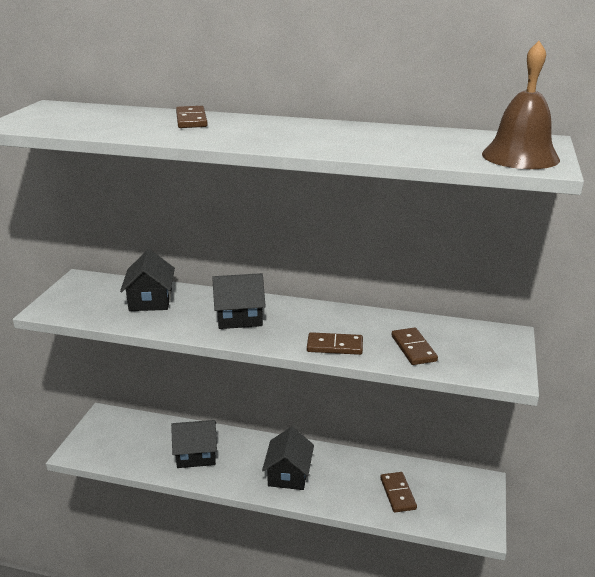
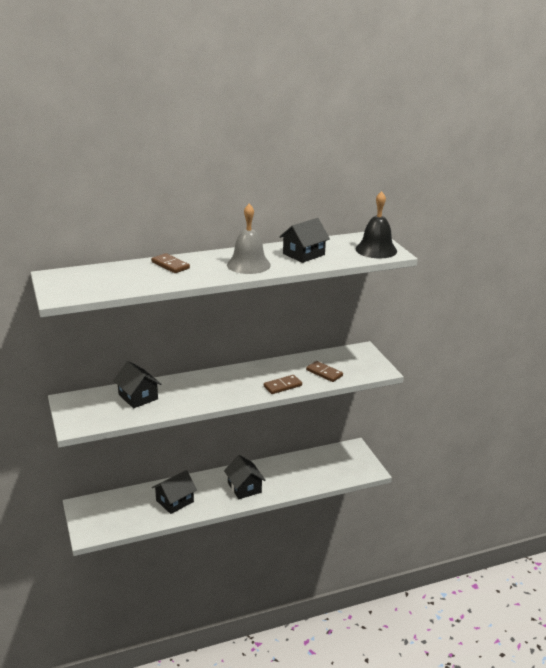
camera: 35 degrees left, 0 degrees up
black house [212,273,266,329] -> black house moved to [279,218,330,263]
brown domino [380,472,417,513] -> none
brown bell [482,41,560,169] -> black bell [356,191,397,258]
none -> grey bell [227,204,271,274]

